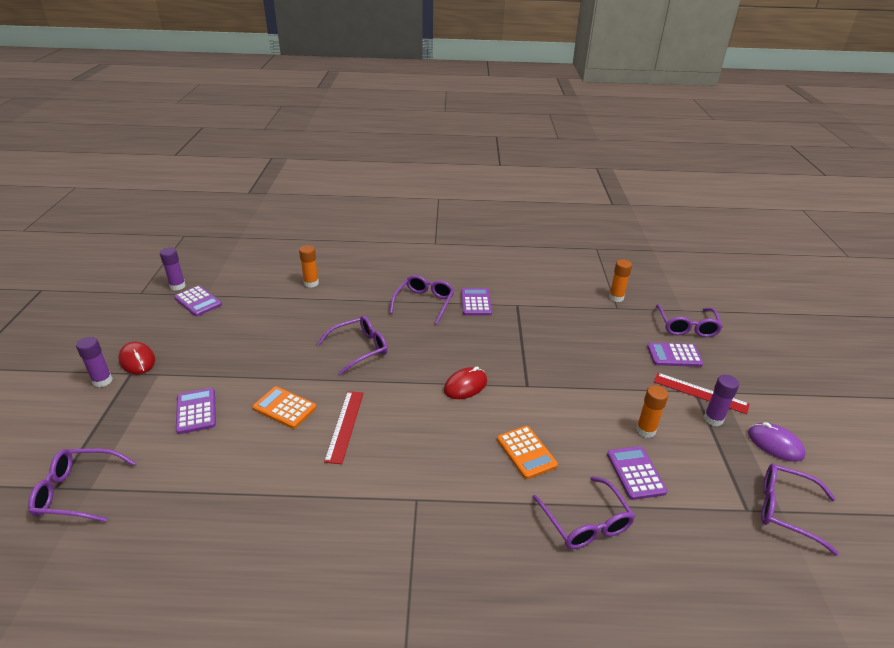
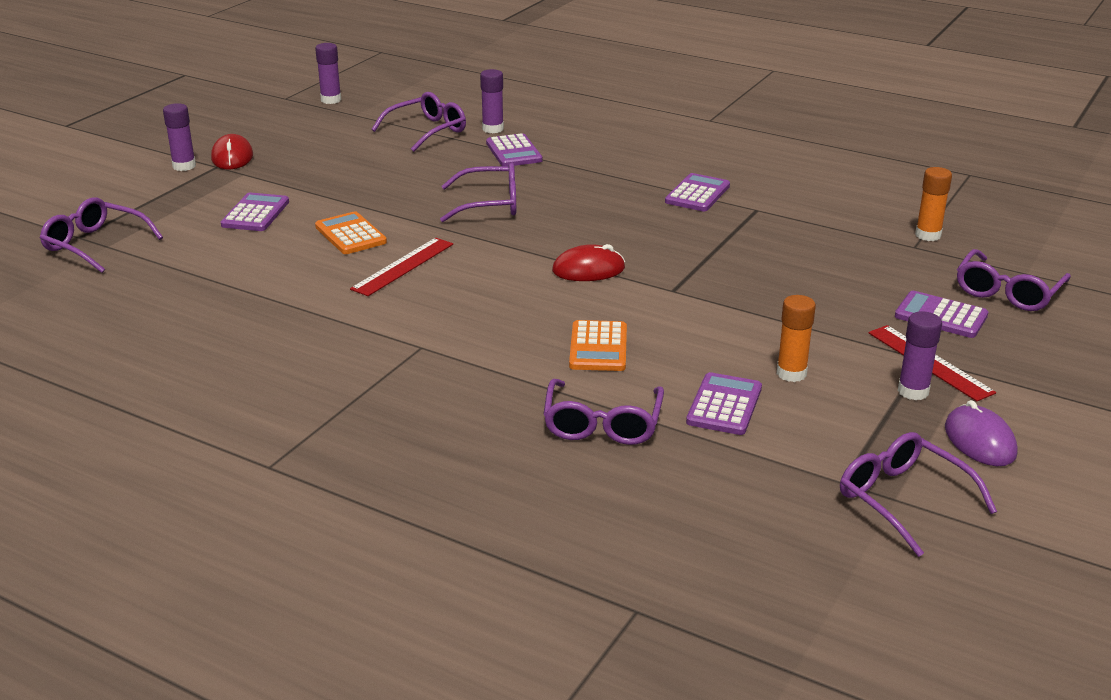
camera: 30 degrees right, 5 degrees down
purple calculator [174,285,222,316] -> purple calculator moved to [486,133,543,166]
orange glue stick [299,245,319,288] -> purple glue stick [480,69,504,133]
purple glasses [390,275,455,325] -> purple glasses moved to [372,92,466,152]

